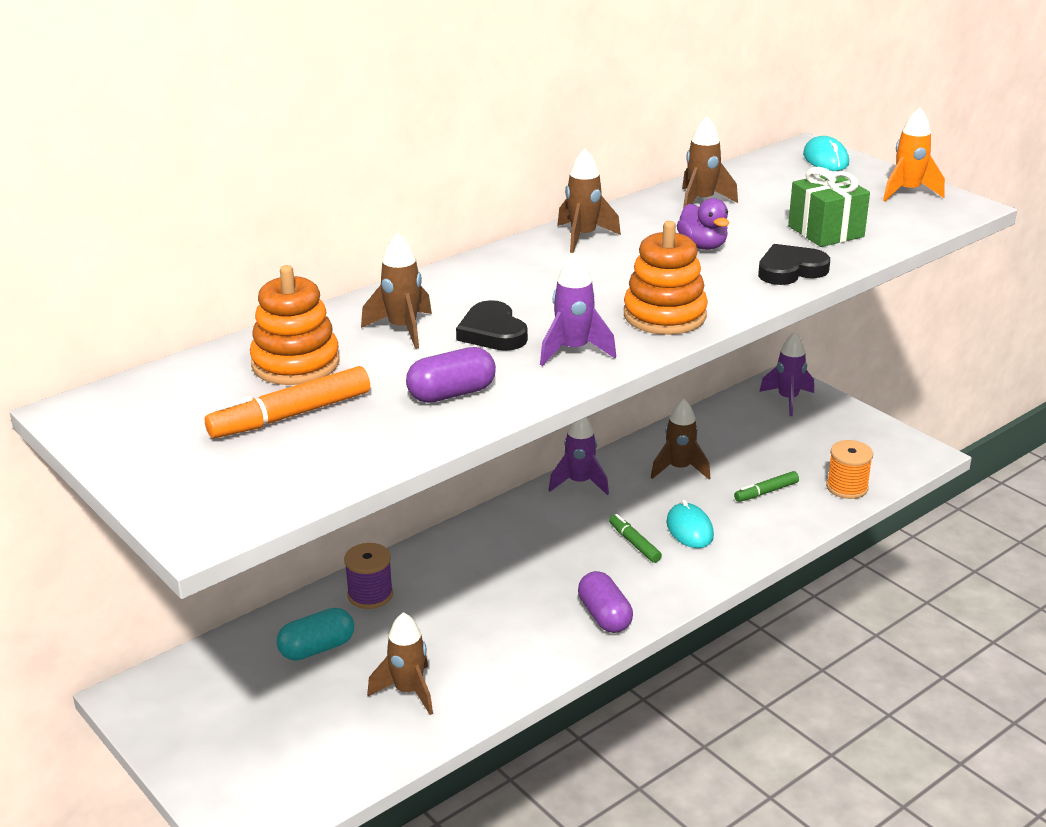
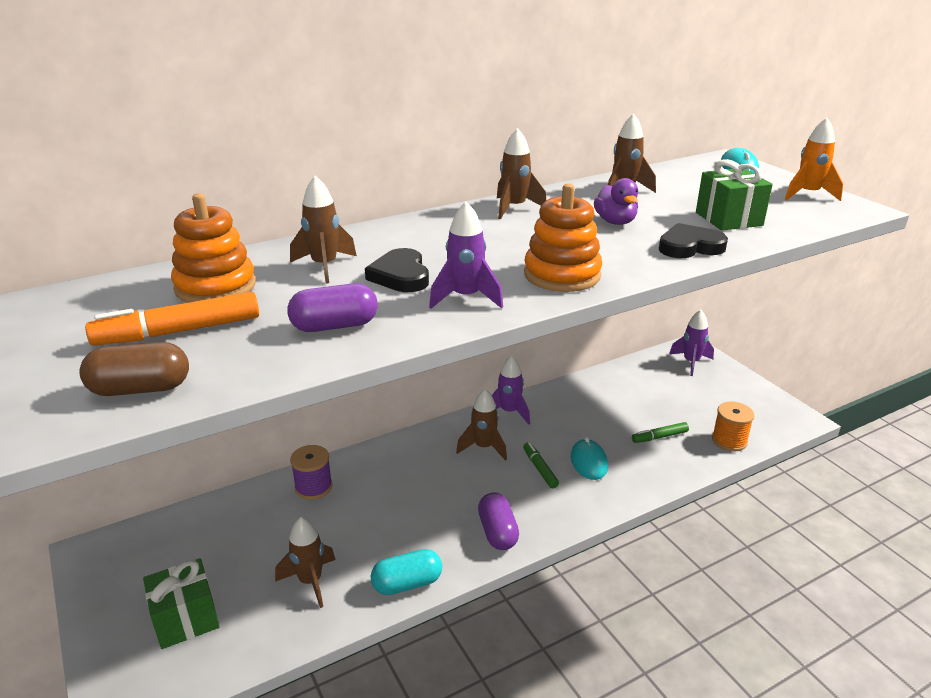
camera: 10 degrees right, 0 degrees up
turquoise capsule [277,608,354,661] -> turquoise capsule moved to [371,549,442,595]
brown rocket [651,398,710,479] -> brown rocket moved to [456,389,507,461]
none -> brown capsule [79,342,189,396]
none -> green gift [143,558,219,649]

